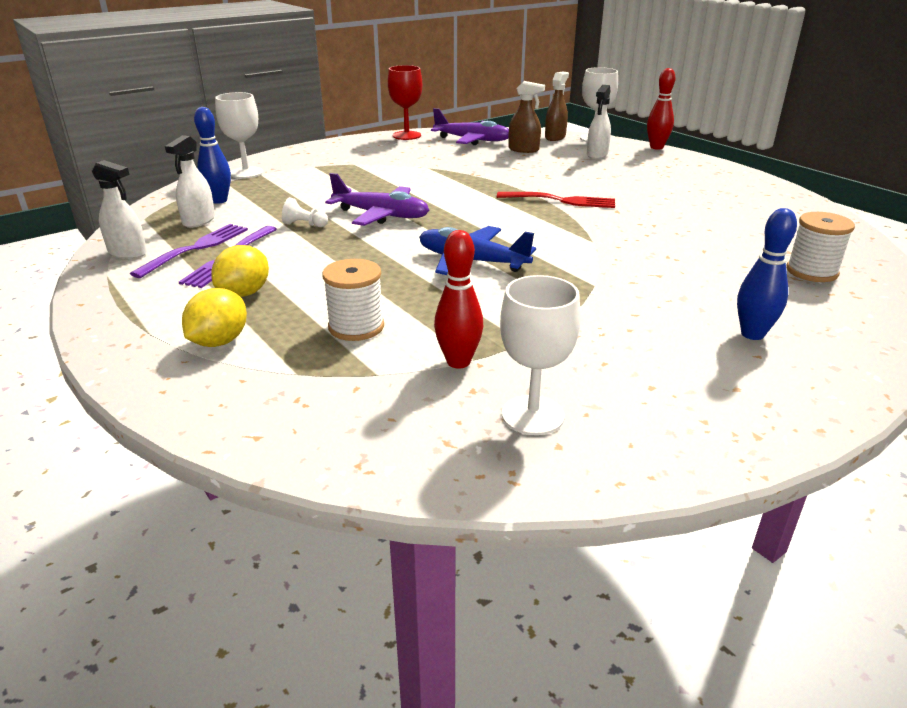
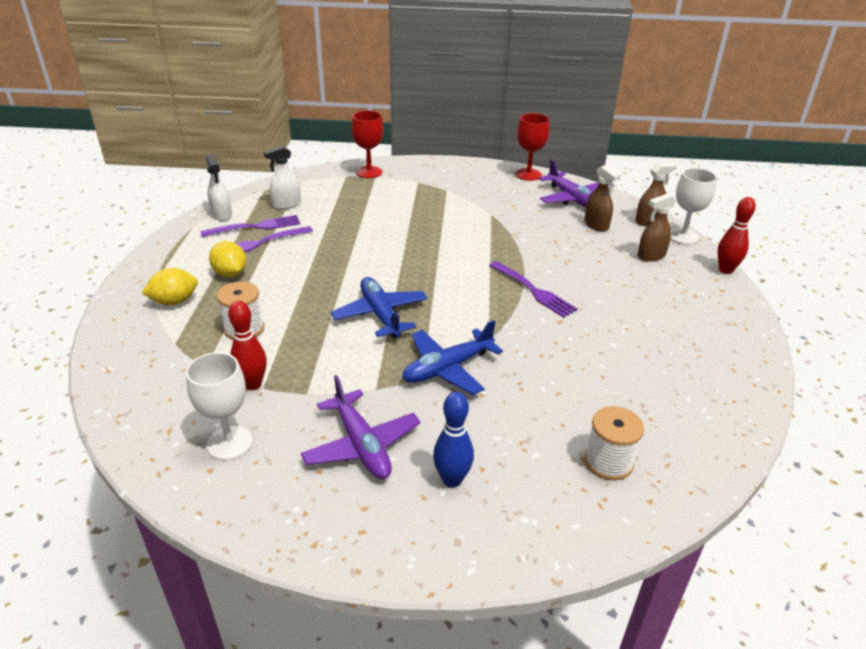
camera: 40 degrees right, 5 degrees up
blue bowling pin [194,107,231,204] -> none
yellow lemon [211,245,269,297] -> yellow lemon turned 75 degrees clockwise [209,241,247,277]
white goblet [215,92,264,179] -> red goblet [351,111,383,178]
white pawn [282,197,328,227] -> none
purple plane [325,173,429,226] -> purple plane moved to [301,375,421,479]
red fork [497,192,615,208] -> purple fork [489,261,577,318]
white spray bottle [587,85,611,159] -> brown spray bottle [637,193,676,262]
none -> blue plane [402,320,503,395]

